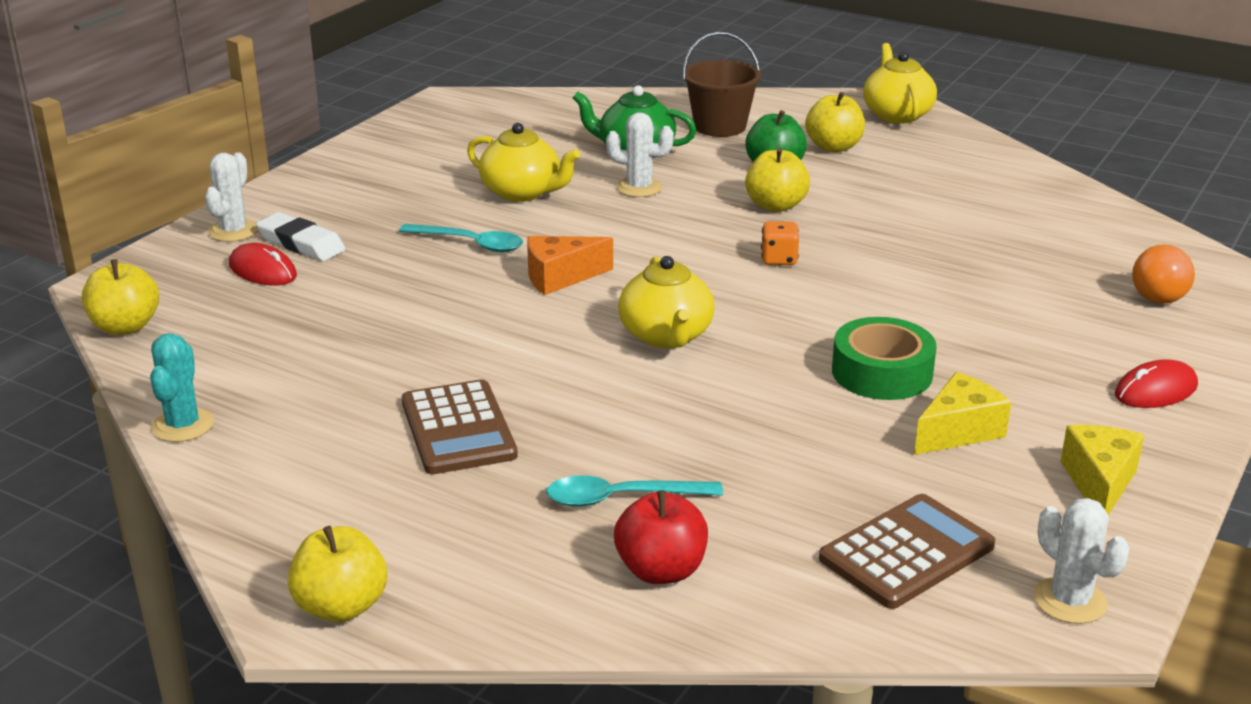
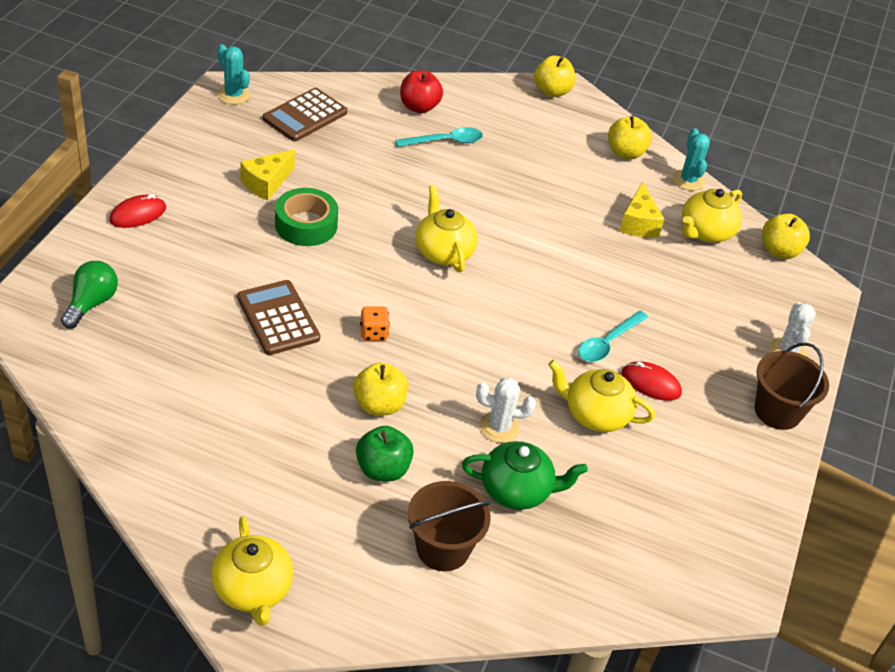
camera: 165 degrees right, 15 degrees up
red mouse [229,243,297,285] -> red mouse moved to [621,361,682,401]
white eraser [256,212,346,261] -> none
turquoise spoon [399,224,523,252] -> turquoise spoon turned 60 degrees counterclockwise [578,311,648,362]
brown calculator [402,379,518,474] -> brown calculator moved to [237,280,320,355]
orange cheese [527,236,613,295] -> none
yellow apple [805,92,865,152] -> yellow apple moved to [608,116,652,159]
white cactus [1034,498,1129,624] -> turquoise cactus [217,44,250,104]
yellow cheese [1060,425,1144,515] -> yellow cheese moved to [619,182,664,237]
orange light bulb [1132,244,1195,304] -> green light bulb [61,261,118,329]
none -> yellow teapot [682,189,742,243]
none -> brown bucket [755,343,829,430]

